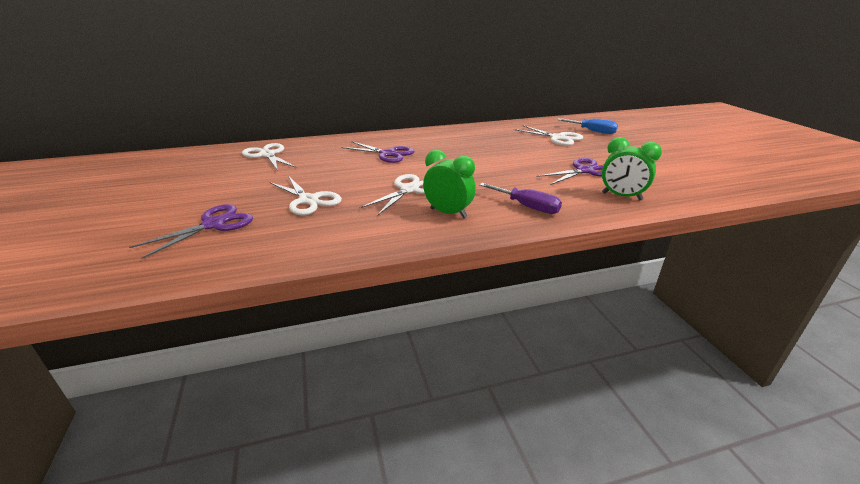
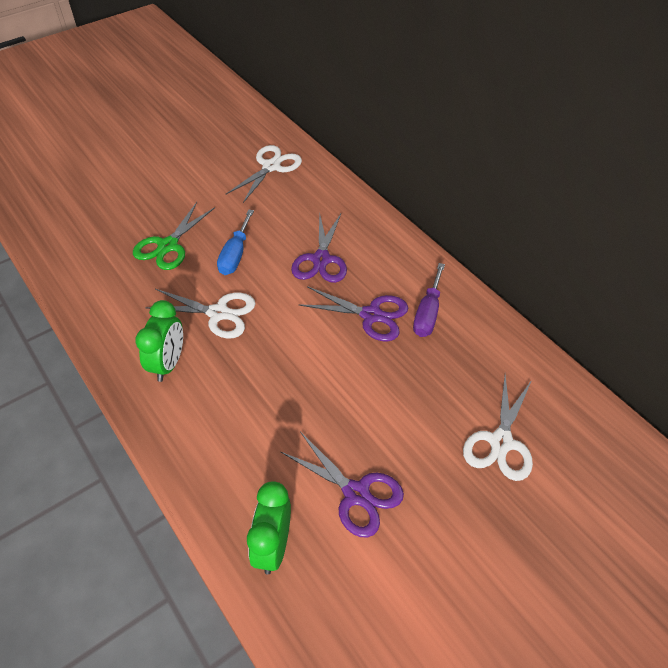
camera: 70 degrees right, 20 degrees up
purple scissors [129,204,253,259] -> purple scissors moved to [298,286,408,341]
white scissors [270,176,342,215] -> green scissors [133,202,215,270]
purple screwdriver [479,183,562,214] -> purple screwdriver moved to [413,263,445,337]
blue screwdriver [557,118,618,134] -> blue screwdriver moved to [217,210,254,275]

